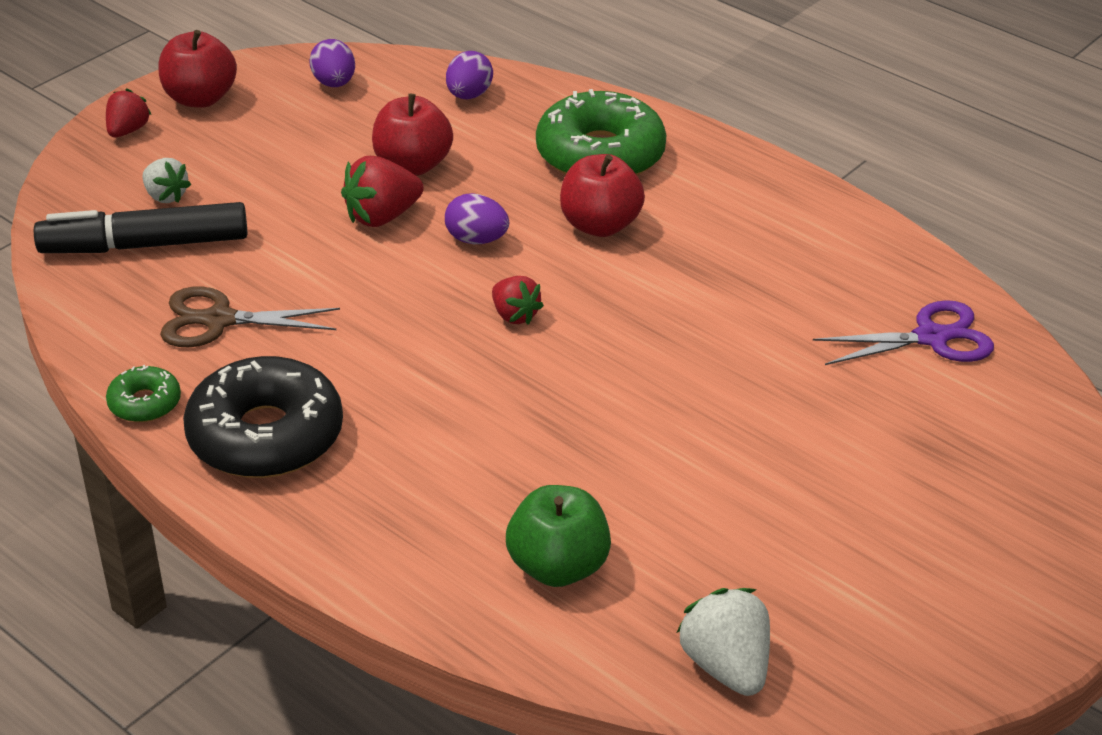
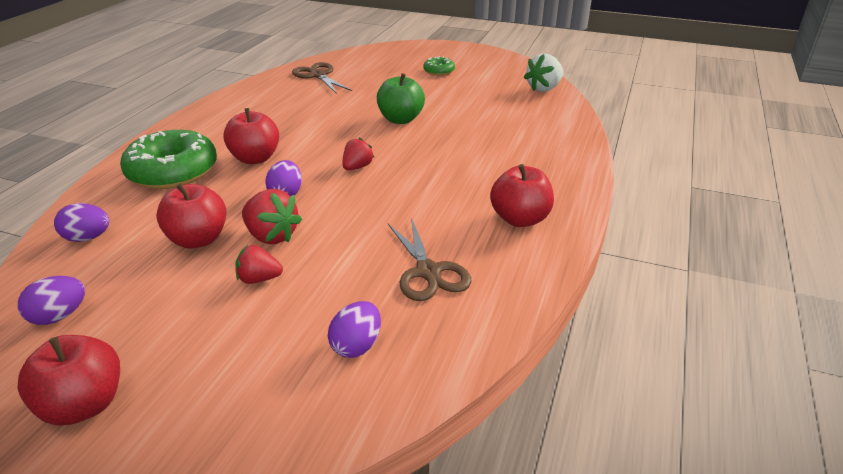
camera: 110 degrees left, 5 degrees down
black marker [34,202,248,253] -> purple egg [328,301,381,358]
red strawberry [106,88,151,137] -> red strawberry moved to [236,245,283,284]
green donut [106,365,181,422] -> green donut moved to [423,56,455,76]
white strawberry [143,158,191,203] -> none
black donut [183,356,343,478] -> red apple [490,164,554,227]
green apple [506,485,611,587] -> green apple moved to [377,73,425,124]
purple scissors [813,300,994,365] -> brown scissors [292,62,352,94]

